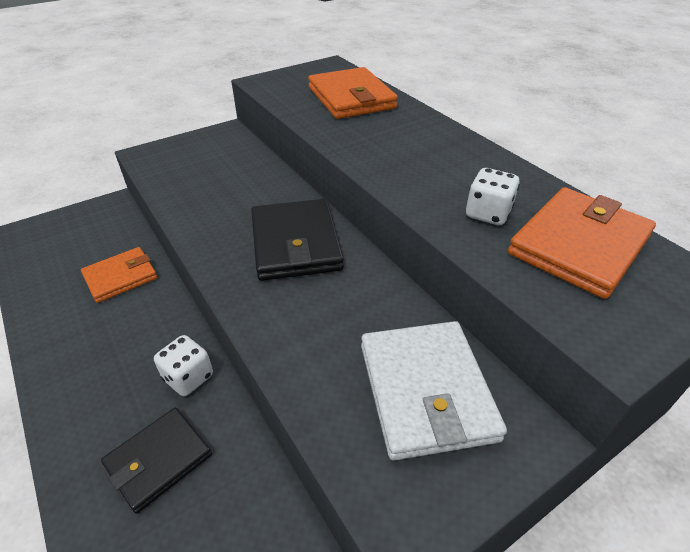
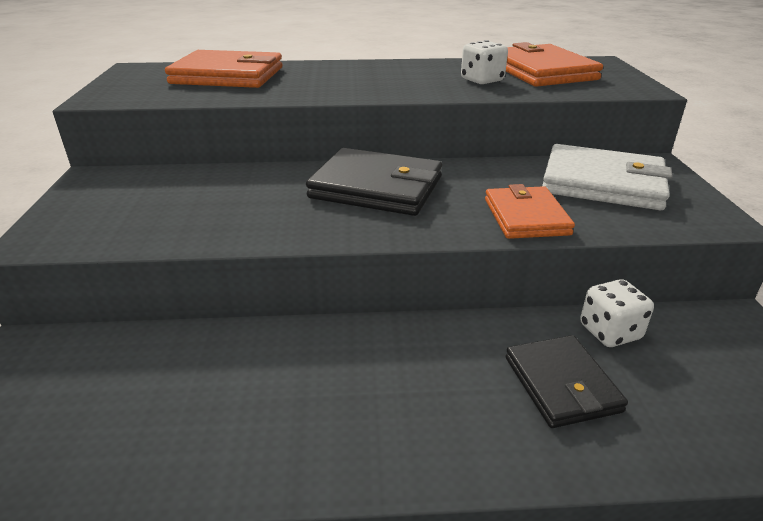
camera: 60 degrees left, 10 degrees down
orange wallet [81,247,157,303] -> orange wallet moved to [485,184,575,239]
white dice [154,335,213,396] -> white dice moved to [580,279,654,347]

